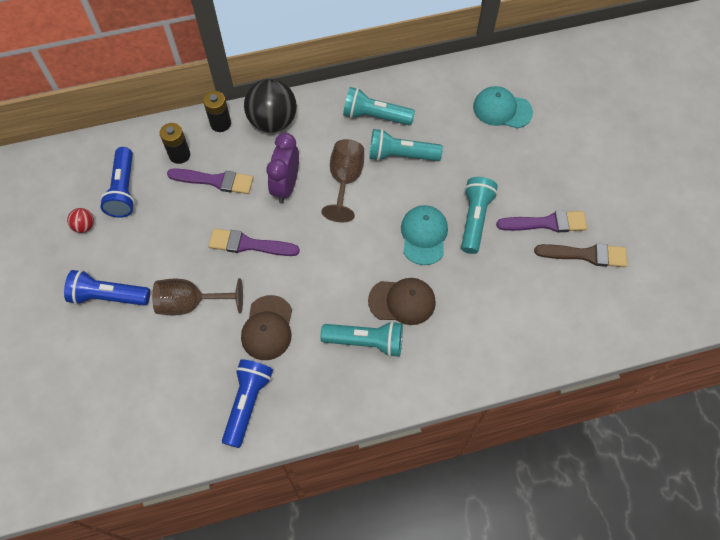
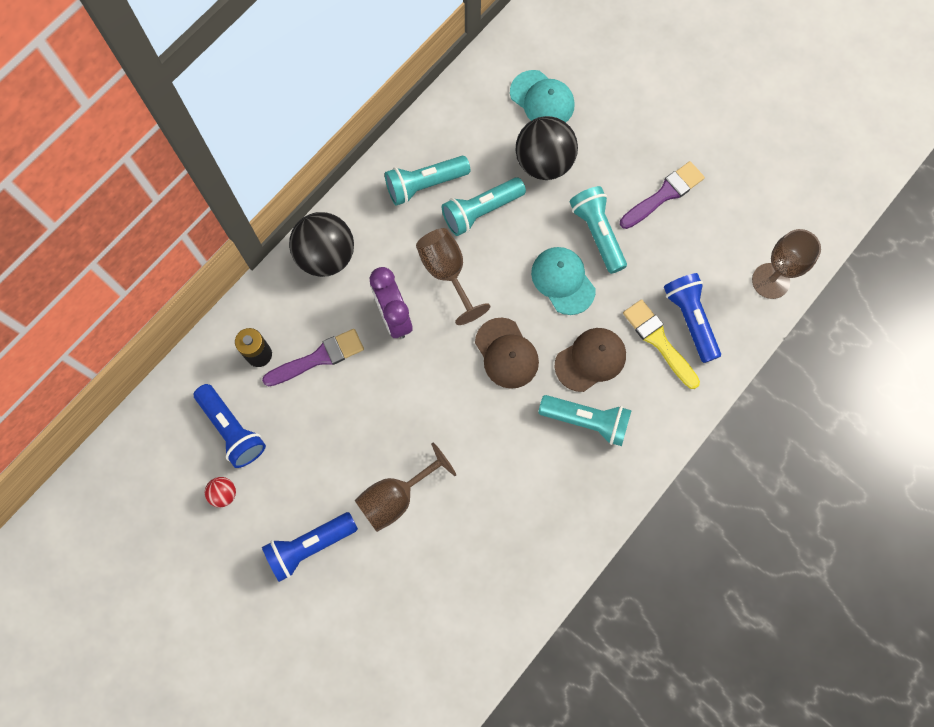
camera: 35 degrees left, 10 degrees up
black battery [203,91,231,132] -> none
purple brush [208,229,300,256] -> none
blue flashlight [222,359,273,448] -> blue flashlight moved to [664,273,721,363]
brown cap [241,295,292,360] -> brown cap moved to [475,318,539,389]
turquoise flashlight [320,321,403,357] -> turquoise flashlight turned 45 degrees clockwise [538,395,632,446]
turquoise cap [473,86,533,129] -> turquoise cap turned 120 degrees counterclockwise [510,70,574,122]
brown brush [534,244,627,267] -> none
none -> black ball [516,116,578,180]
none -> yellow brush [623,299,700,389]
none -> brown goblet [752,229,821,299]

